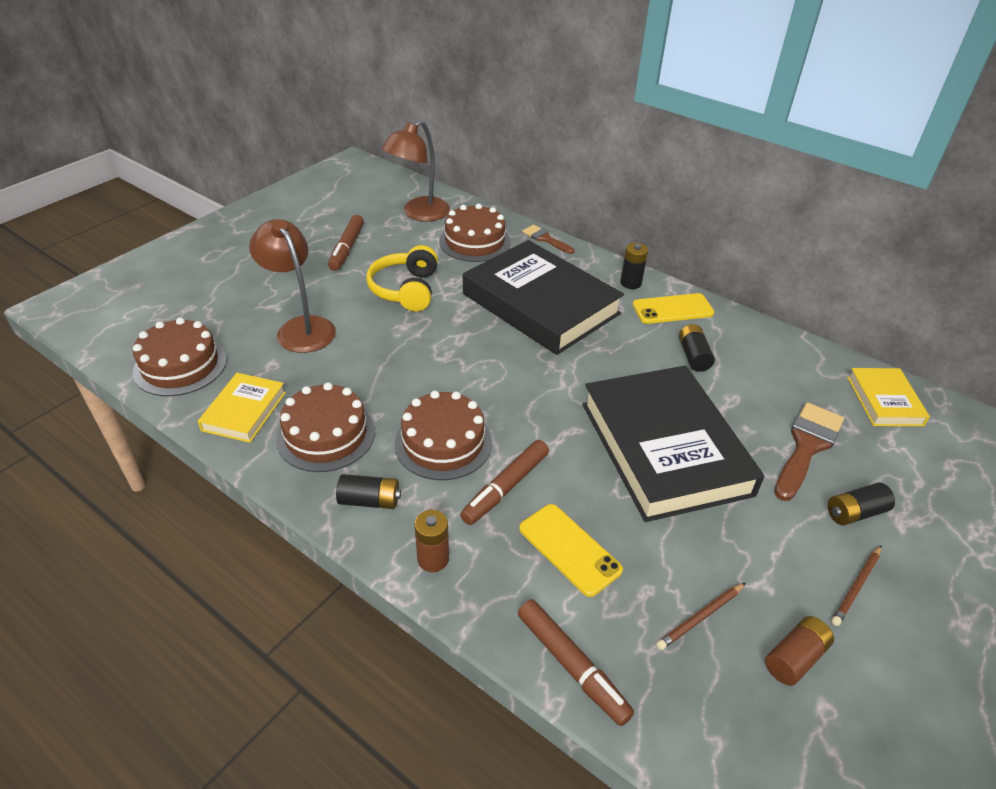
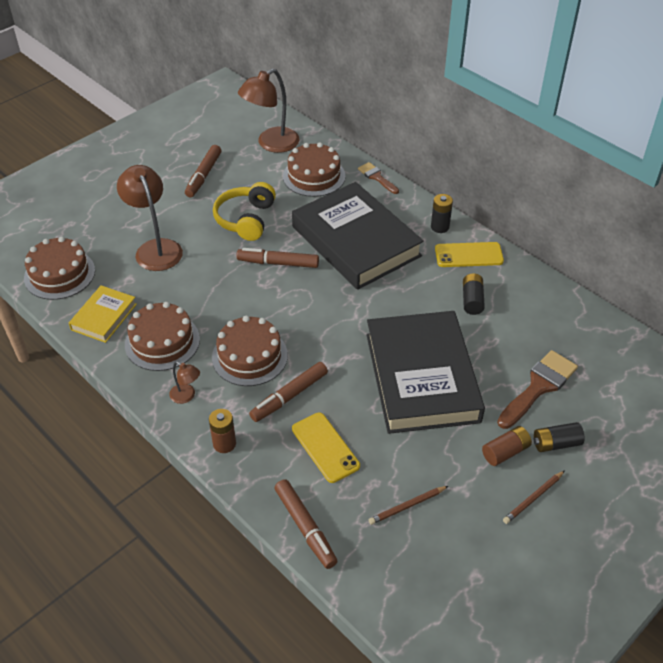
camera: 10 degrees right, 5 degrees up
black battery [336,474,401,509] -> brown lamp [169,362,200,404]
brown battery [765,616,834,686] -> brown battery moved to [482,426,532,466]
yellow book [847,368,930,426] -> none
none -> brown marker [236,248,319,268]

